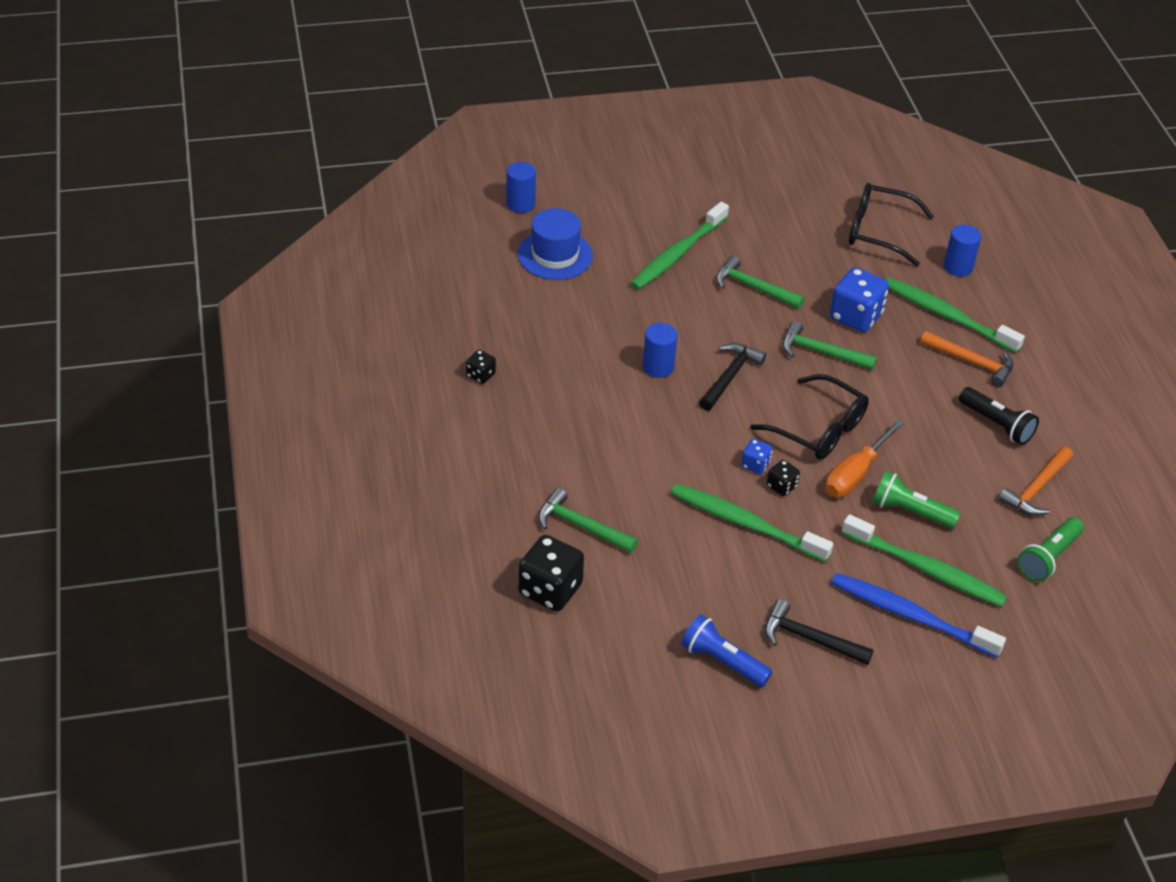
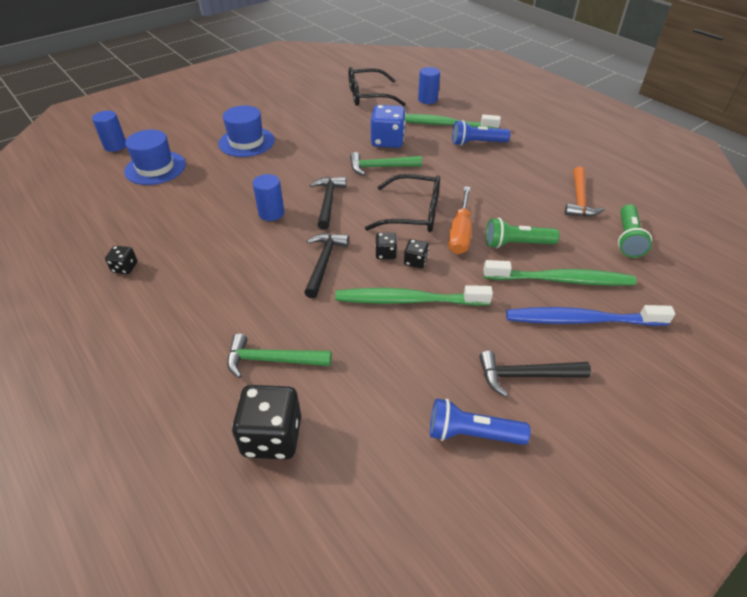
camera: 25 degrees left, 0 degrees up
green toothbrush [630,202,729,290] -> blue hat [218,105,275,157]
green hammer [716,256,804,309] -> none
blue dice [741,439,772,474] -> black dice [375,233,397,259]
orange hammer [920,331,1013,387] -> blue flashlight [452,120,510,146]
black flashlight [959,387,1039,445] -> none
none -> black hammer [304,233,349,298]

